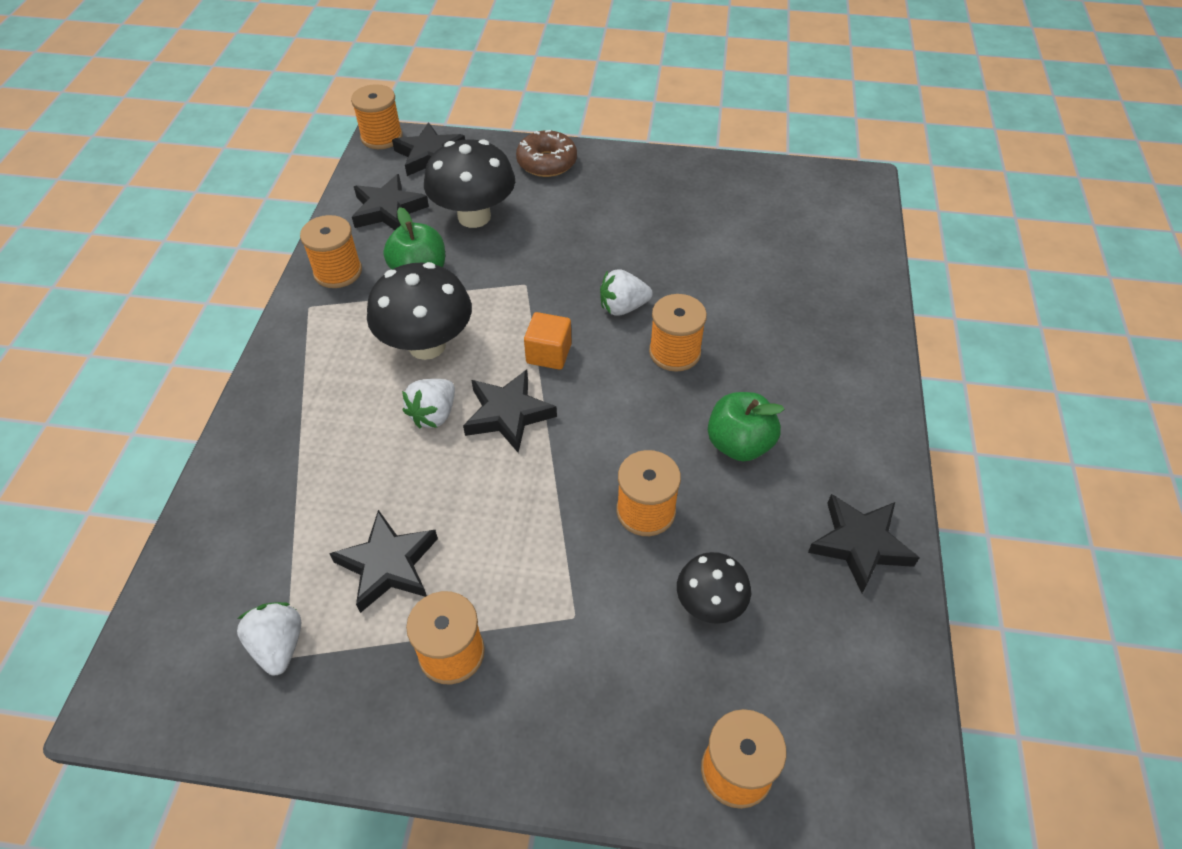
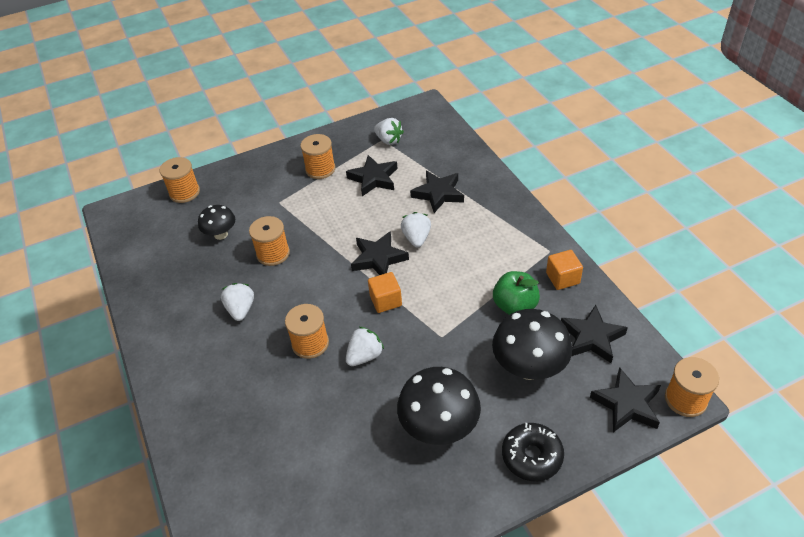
camera: 150 degrees right, 5 degrees down
orange spool [300,215,362,288] -> orange cube [546,250,583,290]
black mushroom [367,262,472,360] -> black mushroom moved to [397,367,481,445]
brown donut [516,130,577,177] -> black donut [502,423,564,481]
green apple [708,392,785,461] -> white strawberry [221,283,254,321]
black star [808,494,920,593] -> black star moved to [410,171,464,213]

